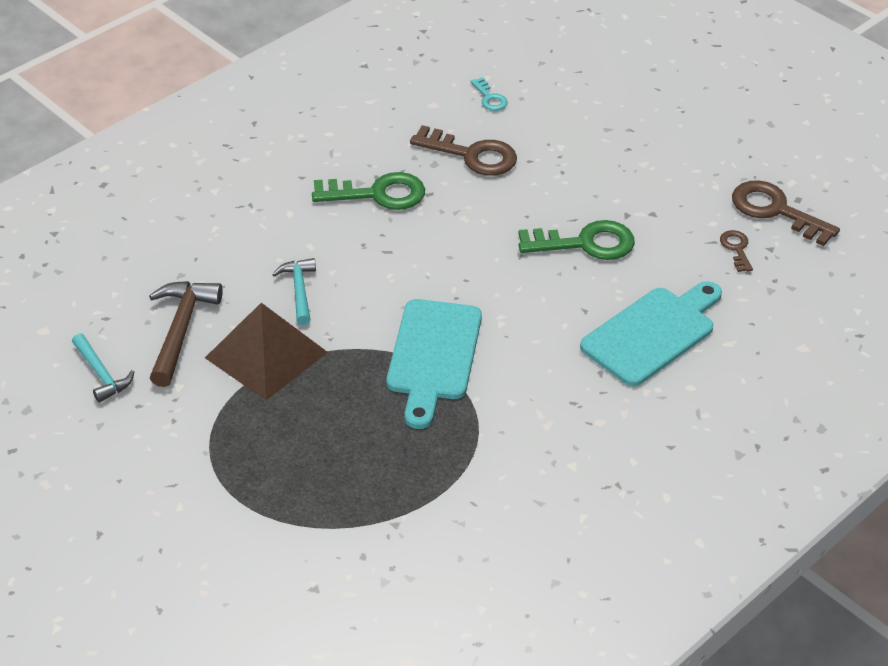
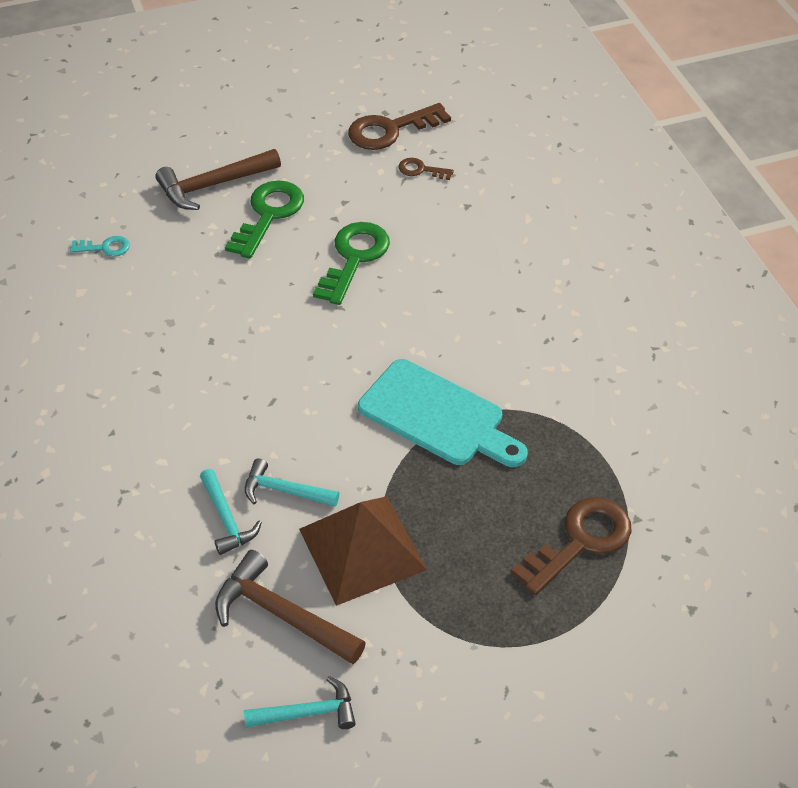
camera: 65 degrees left, 5 degrees up
green key [312,172,425,210] -> green key moved to [225,180,304,259]
brown key [410,125,517,176] -> brown key moved to [511,497,632,595]
turquoise cutting board [580,281,722,386] -> none
none -> brown hammer [155,149,281,210]
none -> turquoise hammer [200,469,262,555]

